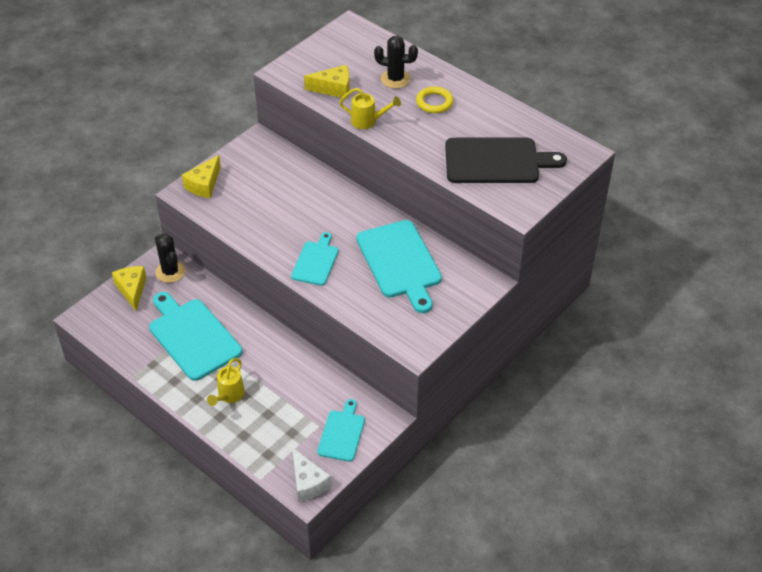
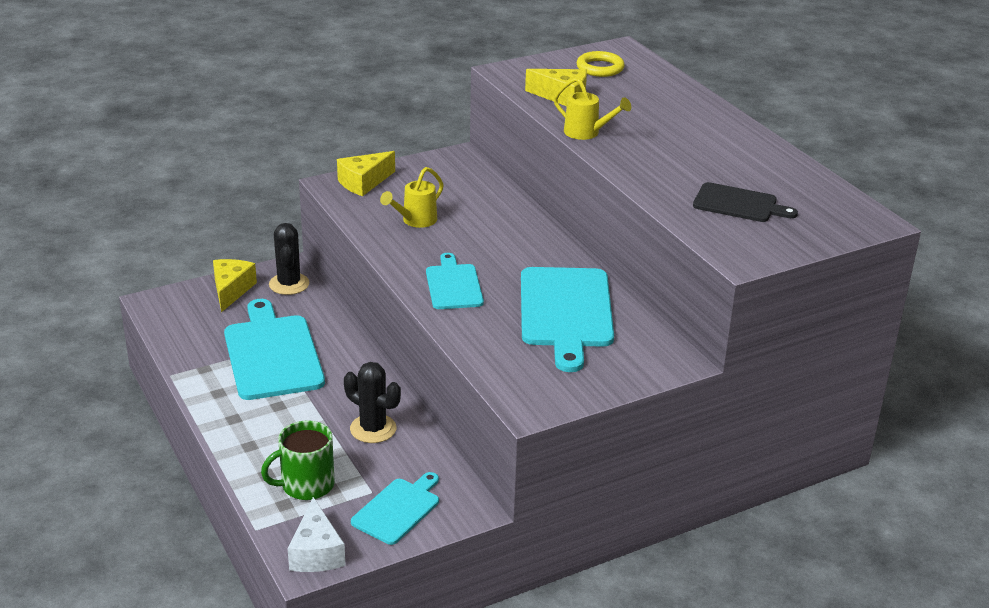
camera: 20 degrees right, 15 degrees down
yellow watering can [207,358,245,406] -> yellow watering can moved to [380,167,444,228]
turquoise cutting board [291,232,339,286] -> turquoise cutting board turned 45 degrees counterclockwise [426,253,484,309]
black cactus [374,36,418,88] -> black cactus moved to [344,362,401,443]
yellow ring [416,86,454,113] -> yellow ring moved to [576,51,625,77]
black cutting board [445,138,567,183] -> black cutting board [693,182,798,222], size x0.58
none -> green mug [261,420,335,500]

